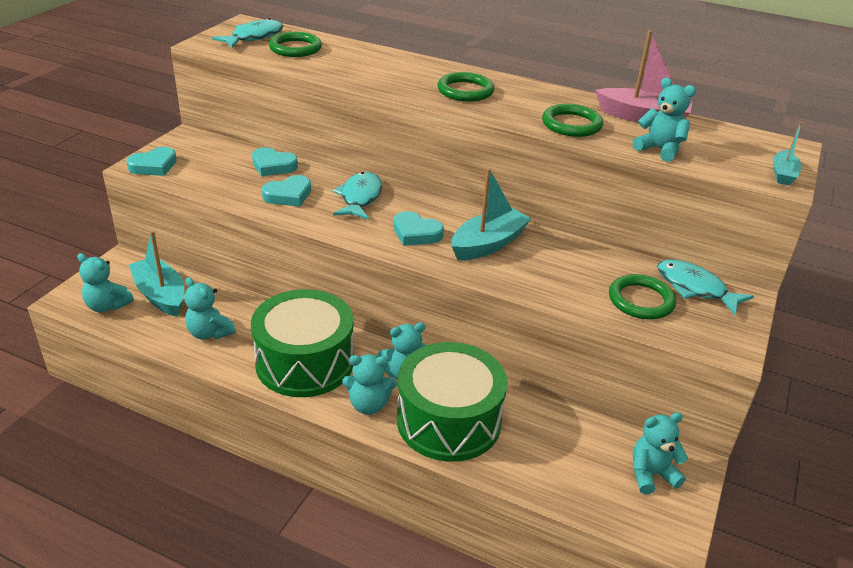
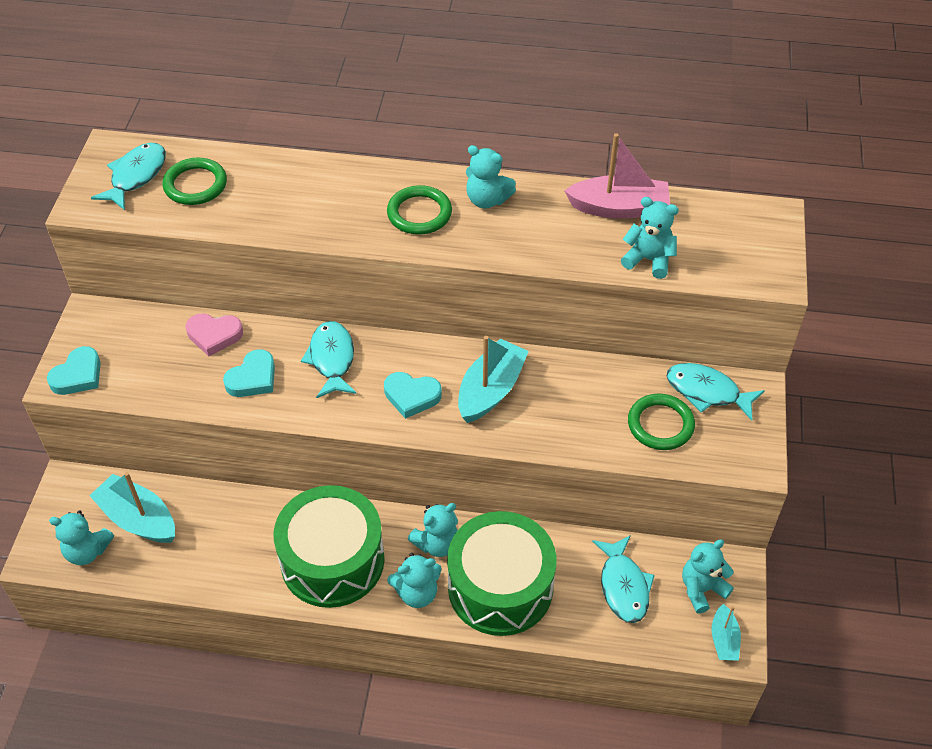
camera: 15 degrees left, 15 degrees up
turquoise teddy bear [184,277,236,340] -> turquoise teddy bear moved to [466,145,516,209]
turquoise heart [252,147,298,176] -> pink heart [186,313,243,356]
green ring [542,104,603,137] -> none
turquoise boat [773,122,802,185] -> turquoise boat moved to [712,604,741,661]
none -> turquoise fish [592,535,655,623]

